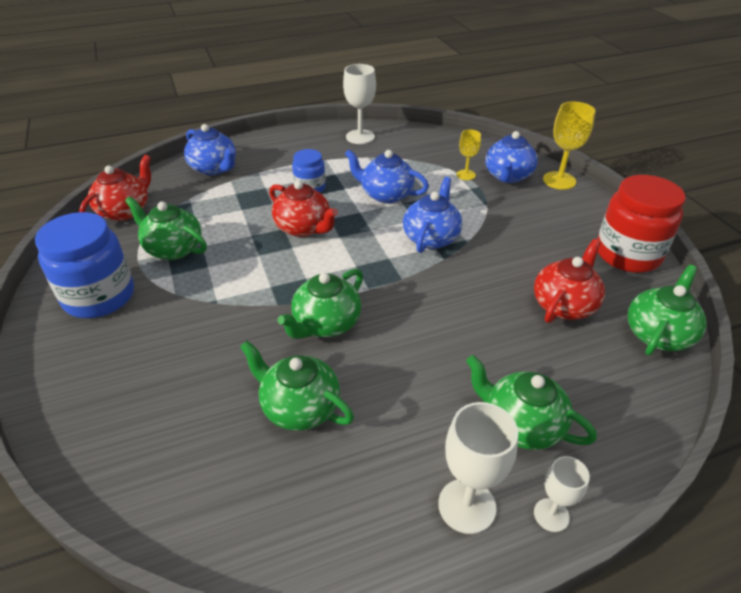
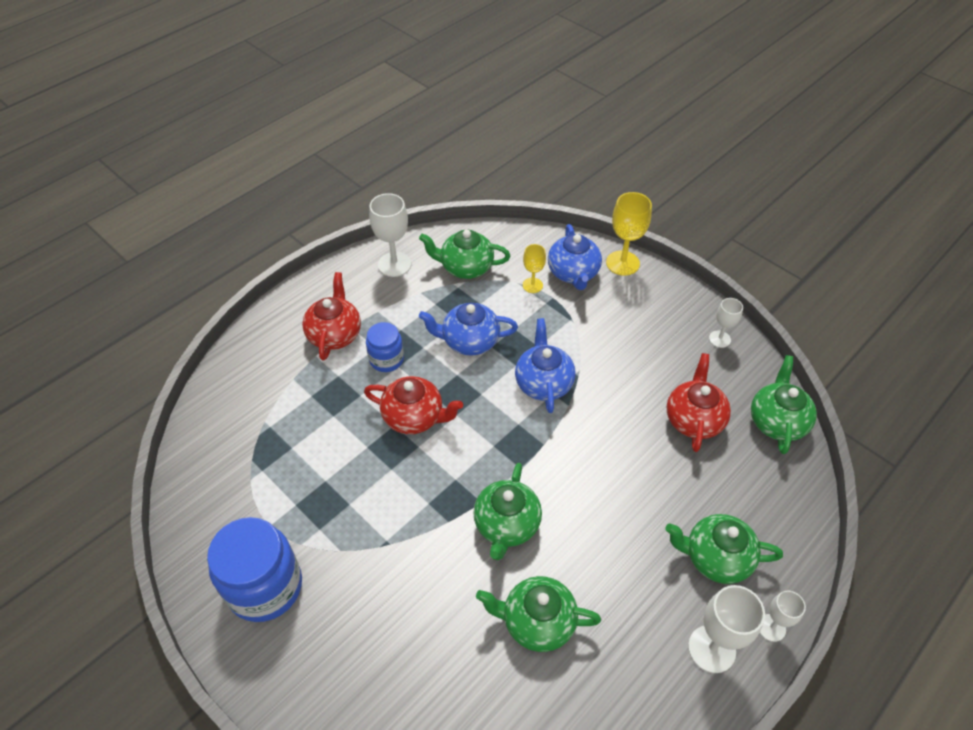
camera: 25 degrees left, 10 degrees up
red teapot [79,155,151,221] -> red teapot moved to [302,272,361,360]
green teapot [125,196,207,260] -> green teapot moved to [419,230,510,279]
blue teapot [184,124,236,175] -> none
red jar [597,175,686,273] -> white goblet [709,298,743,348]

